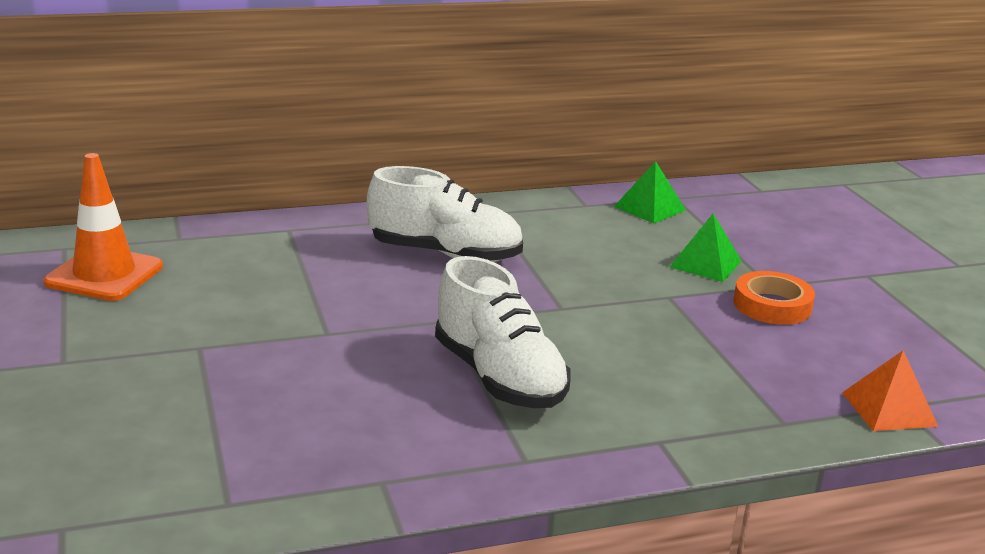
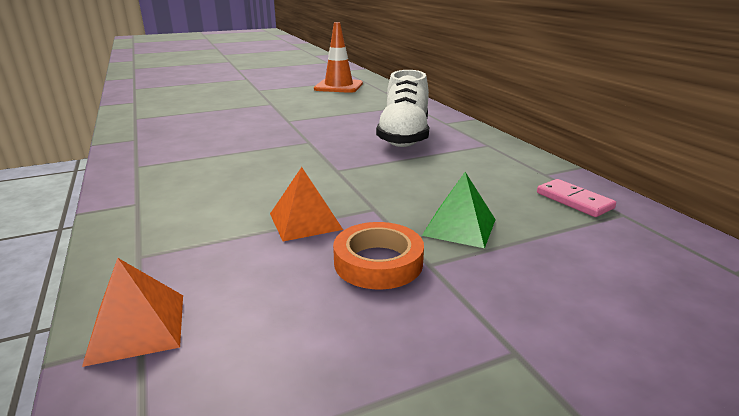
camera: 85 degrees right, 0 degrees up
white shoe [435,256,570,408] -> none
green pyramid [614,161,686,224] -> pink domino [537,179,616,217]
none -> orange pyramid [270,167,343,241]

